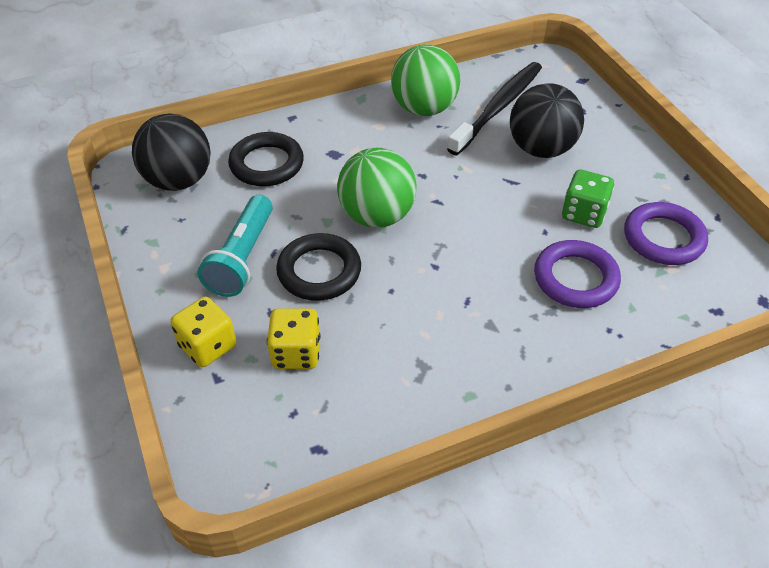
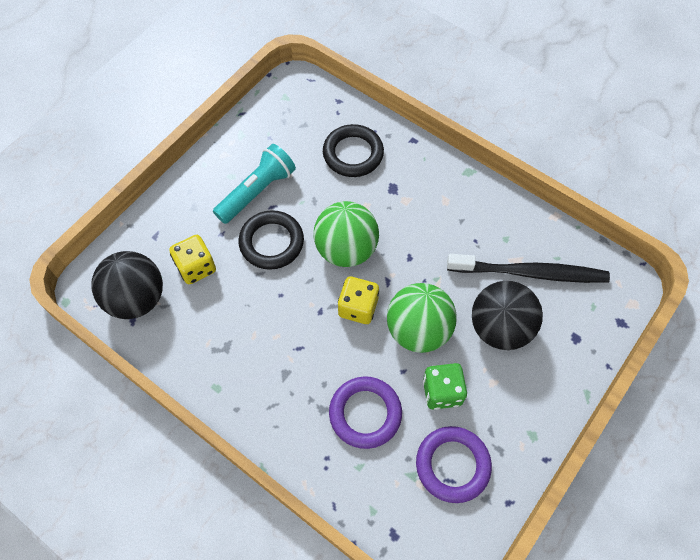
camera: 60 degrees right, 15 degrees up
black ball [132,113,211,191] -> black ball moved to [91,251,163,319]
yellow dice [170,297,236,367] -> yellow dice moved to [338,276,379,324]
turquoise flashlight [197,195,273,297] -> turquoise flashlight turned 150 degrees clockwise [213,144,296,224]
green ball [391,44,460,116] -> green ball moved to [387,283,457,353]

